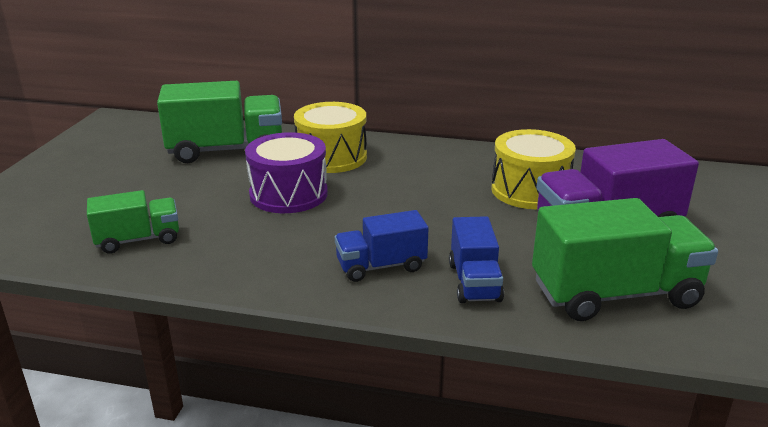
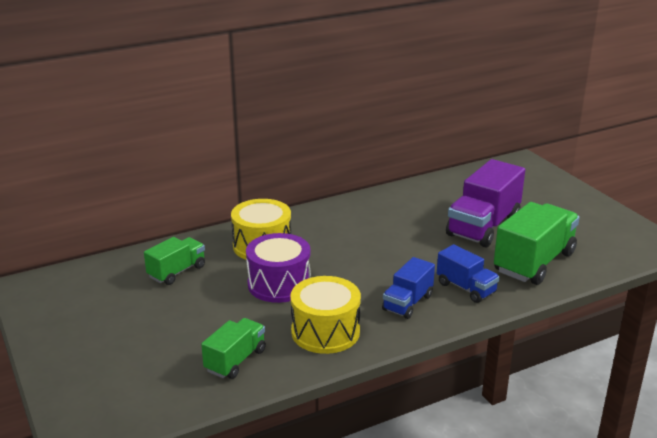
camera: 40 degrees left, 0 degrees up
green truck [157,81,282,163] -> green truck [144,237,205,285], size x0.57
yellow drum [491,129,576,209] -> yellow drum moved to [290,276,361,354]

